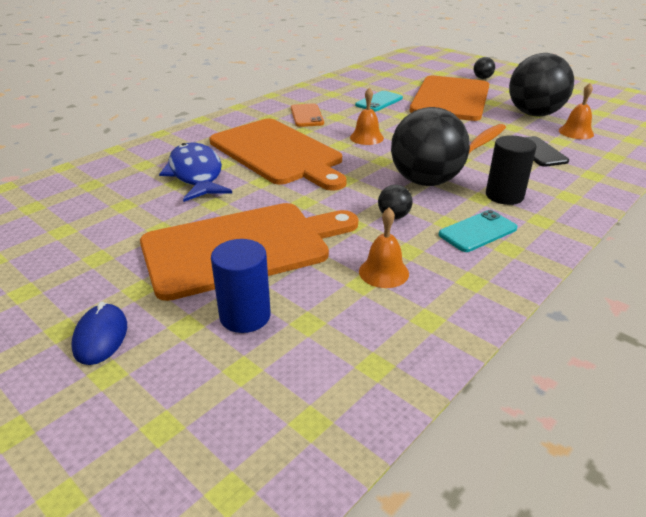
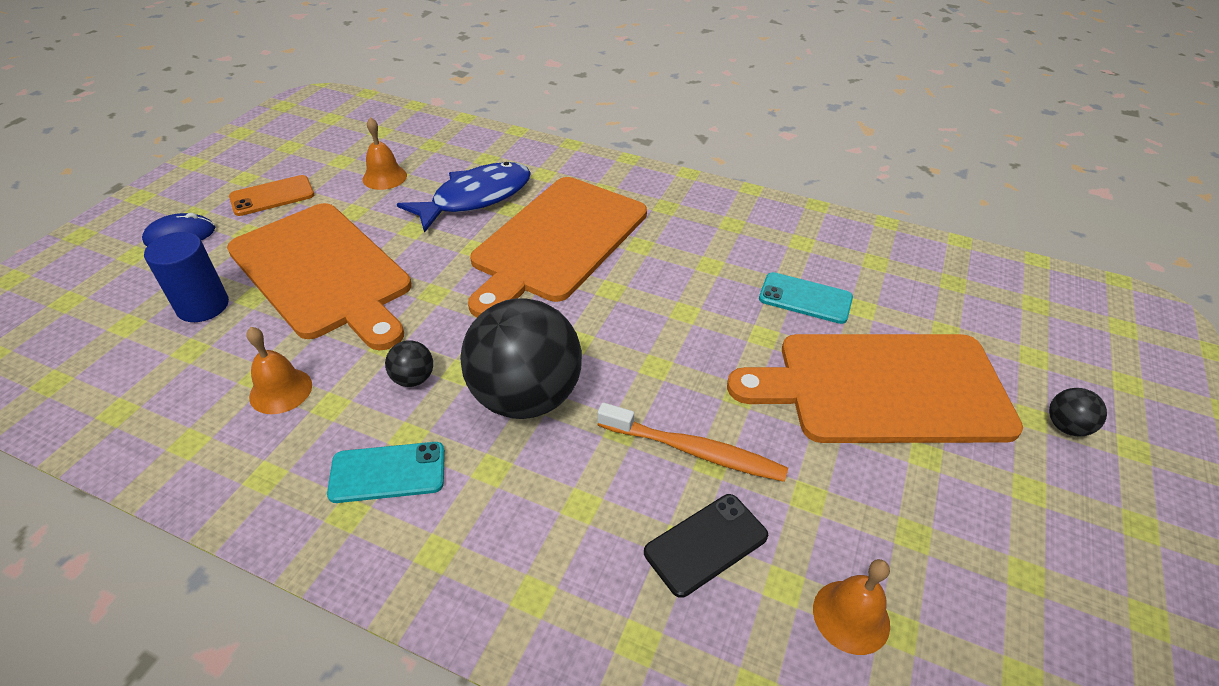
camera: 70 degrees right, 10 degrees up
orange phone [291,103,324,127] -> orange phone moved to [229,175,314,216]
orange bell [350,88,384,145] -> orange bell moved to [362,117,407,190]
turquoise phone [438,210,517,252] -> turquoise phone turned 45 degrees counterclockwise [327,442,445,503]
black cylinder [486,135,537,205] -> none
black ball [509,53,574,117] -> none

